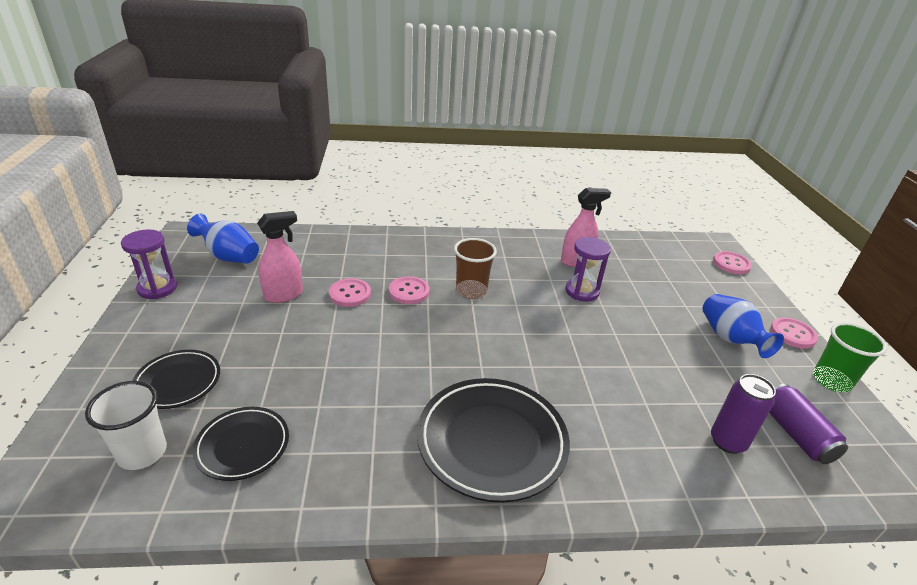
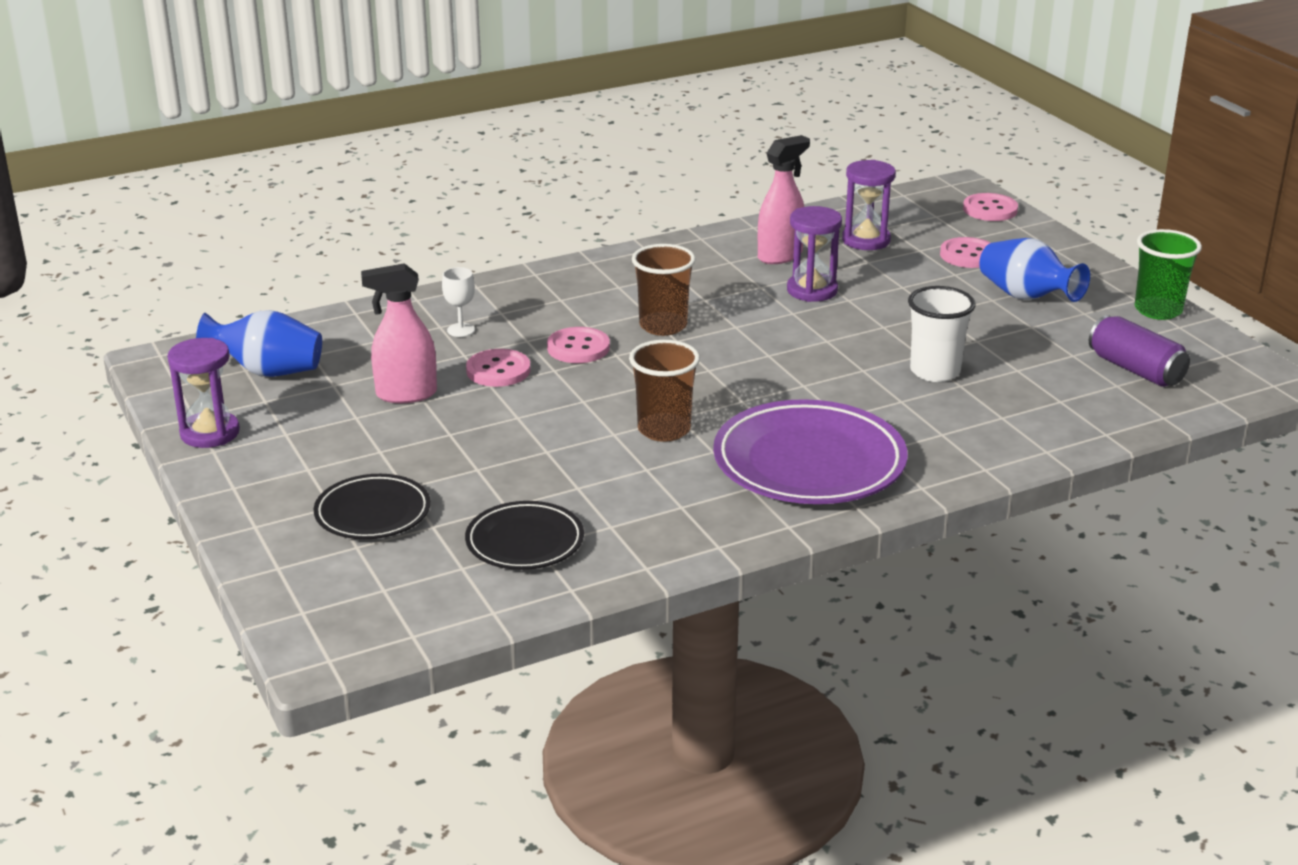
camera: 20 degrees left, 5 degrees down
white cup [85,381,167,470] -> white cup moved to [908,286,975,382]
pink spray bottle [257,211,303,303] -> pink spray bottle turned 135 degrees counterclockwise [361,263,437,403]
black plate [417,378,570,502] -> purple plate [713,399,908,504]
purple can [711,374,776,454] -> none
pink button [771,317,818,349] -> pink button moved to [940,237,990,268]
none -> white goblet [442,267,475,337]
none -> brown cup [629,340,700,442]
none -> purple hourglass [842,160,896,250]

